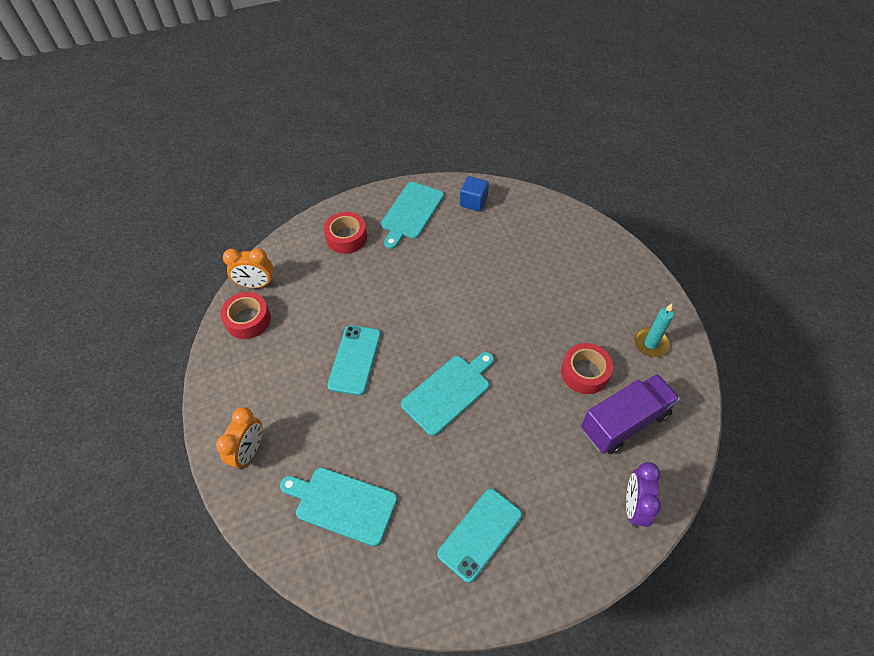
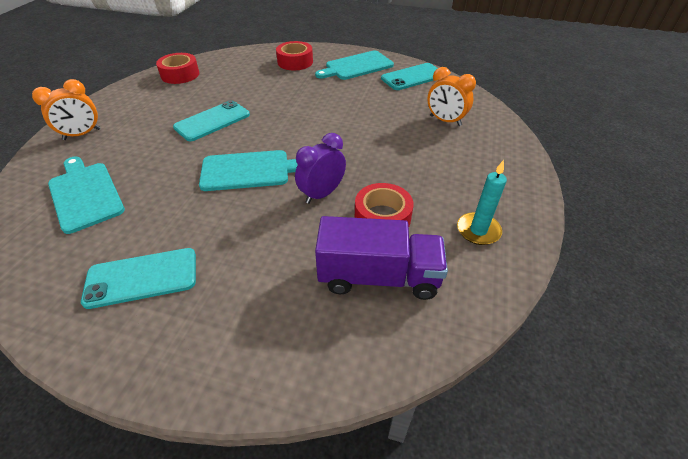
camera: 35 degrees right, 10 degrees down
orange clock [223,248,273,288] -> orange clock moved to [427,67,476,126]
blue cube [460,176,489,211] -> turquoise phone [381,63,438,90]
purple clock [626,462,661,528] -> purple clock moved to [295,133,346,204]

